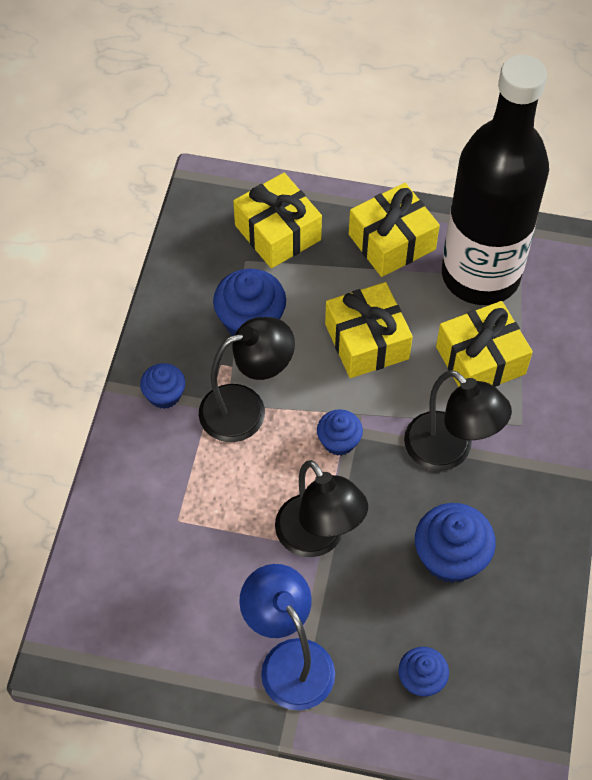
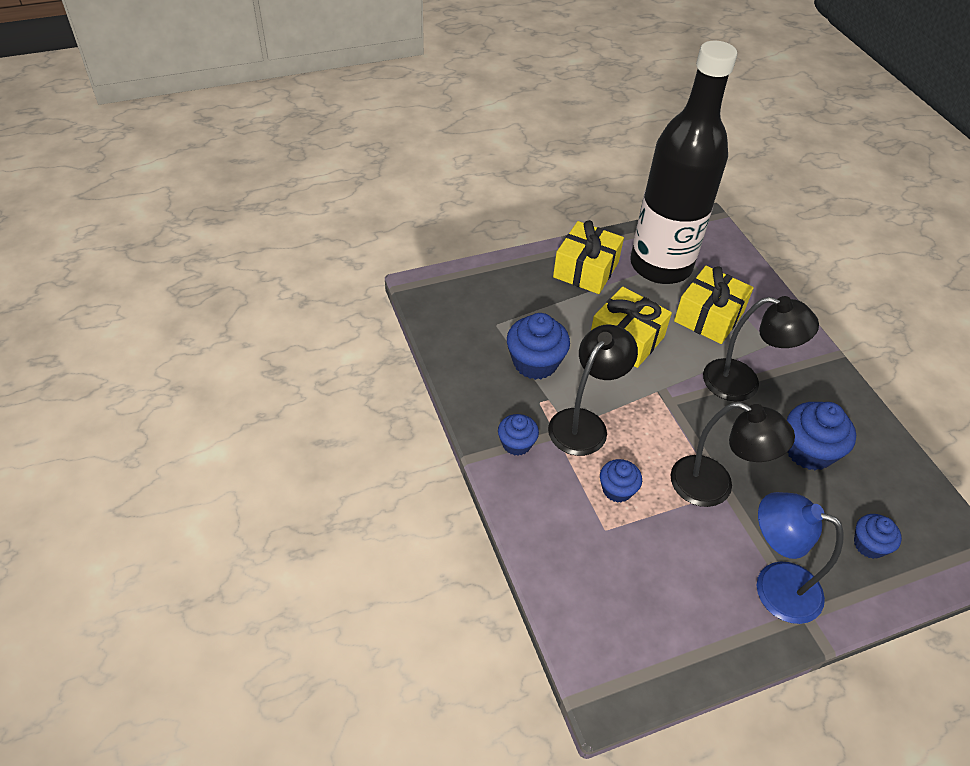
camera: 35 degrees left, 10 degrees down
yellow gift [233,173,322,268] -> none
blue cupcake [317,409,363,456] -> blue cupcake moved to [600,459,642,503]

